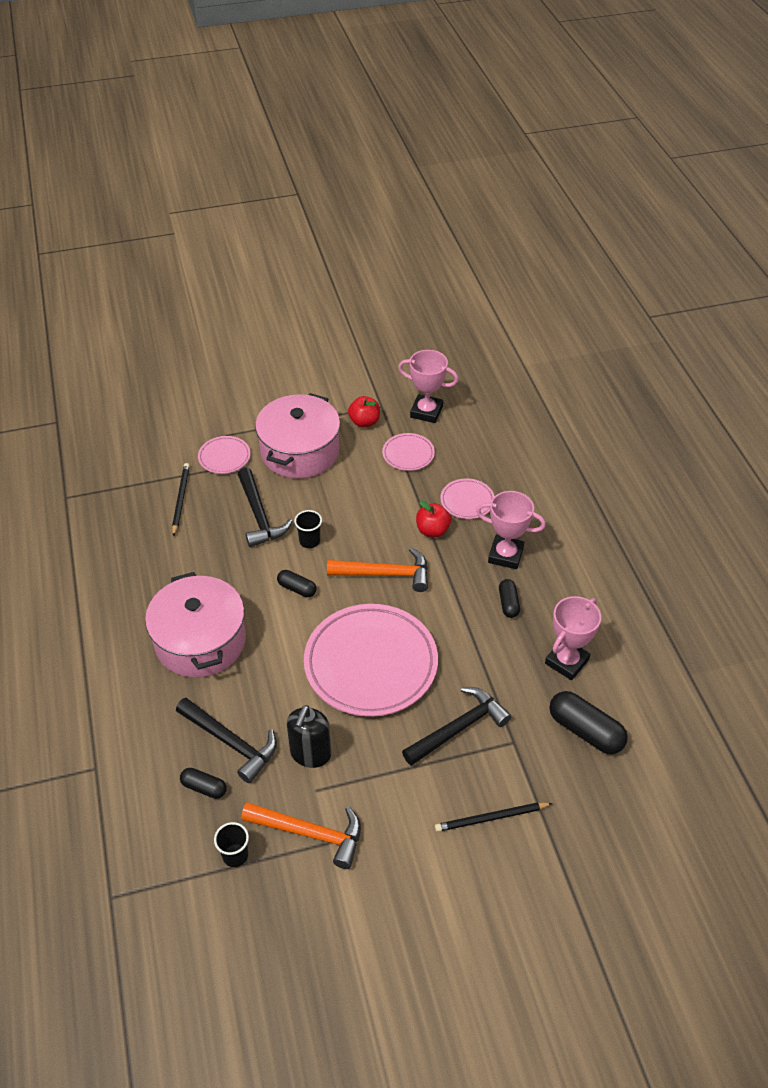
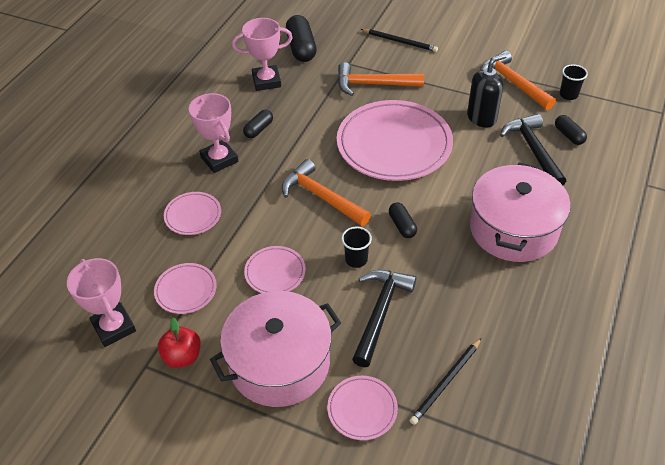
camera: 140 degrees left, 0 degrees up
black hammer [402,687,512,766] -> orange hammer [338,62,424,96]
red apple [416,501,451,537] -> none
none -> pink plate [244,246,306,293]

